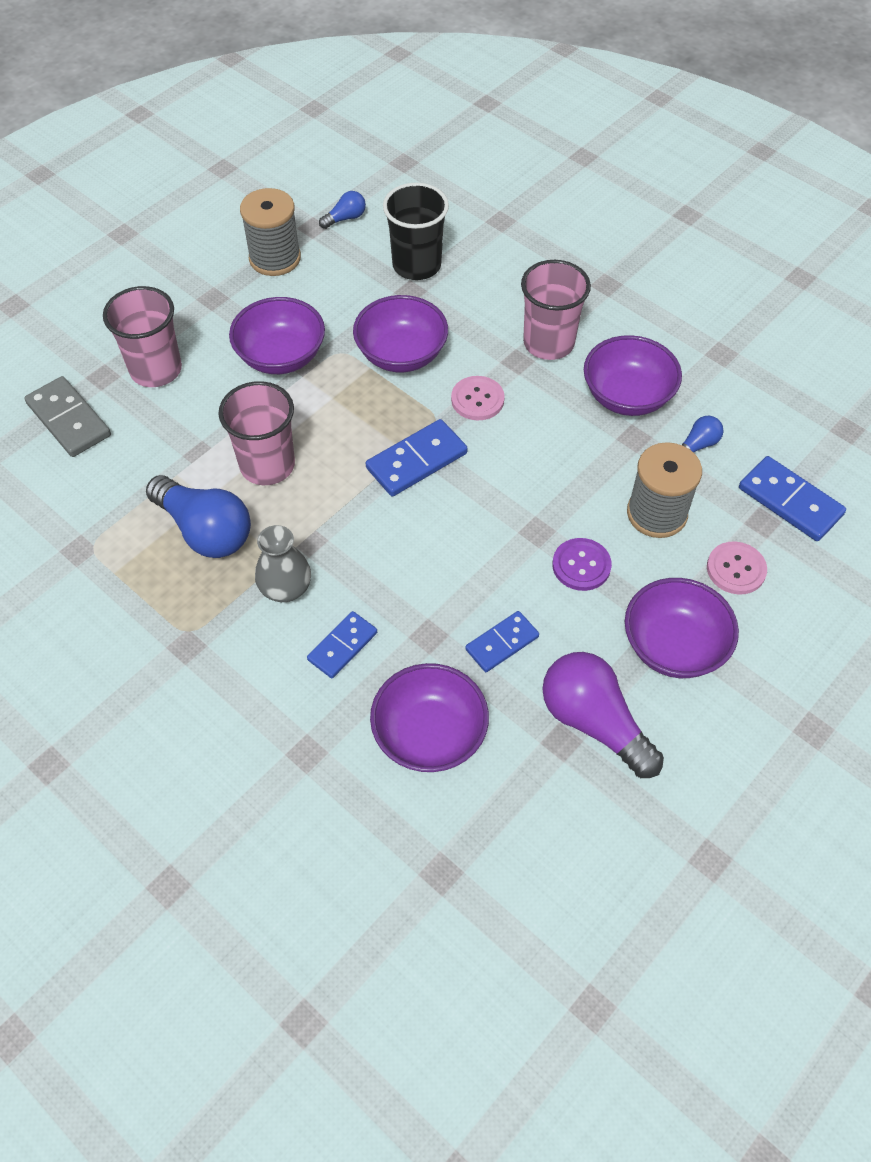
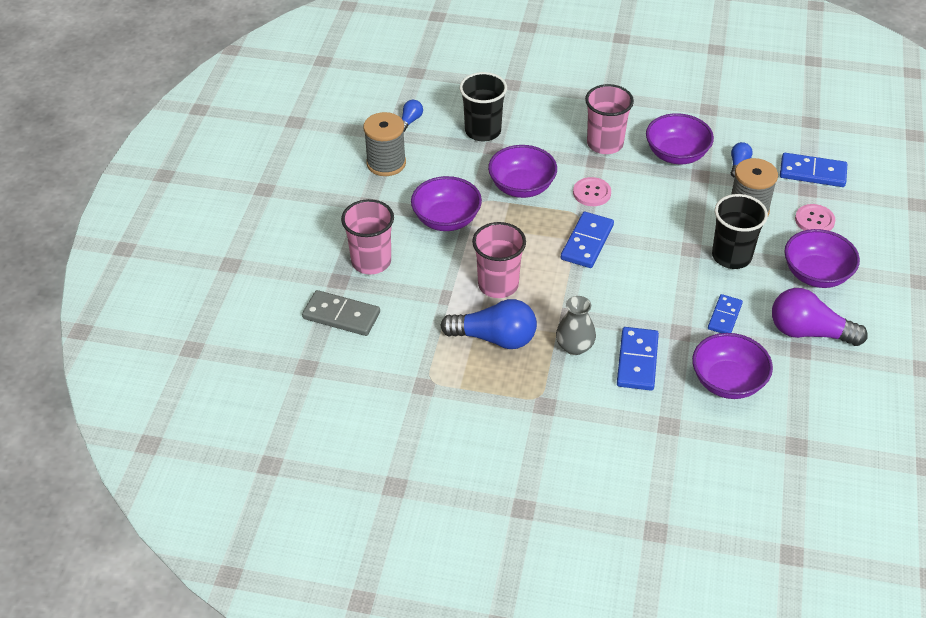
camera: 30 degrees left, 10 degrees down
blue domino [307,611,377,678] -> blue domino [617,327,659,391], size x1.51
purple button [552,538,612,591] -> black cup [712,194,768,269]

